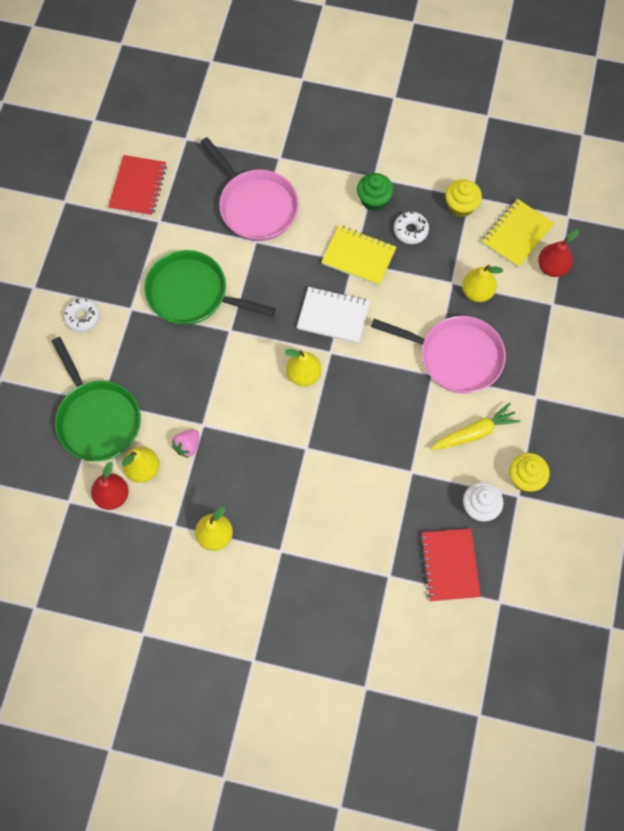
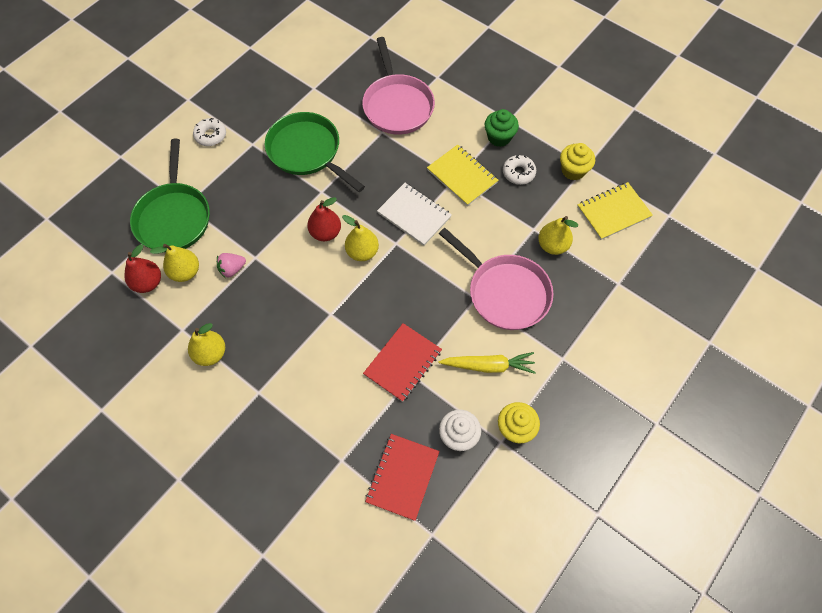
camera: 25 degrees right, 5 degrees down
red notebook [108,155,167,216] -> red notebook moved to [363,323,442,402]
red pear [538,229,579,277] -> red pear moved to [307,197,341,241]

